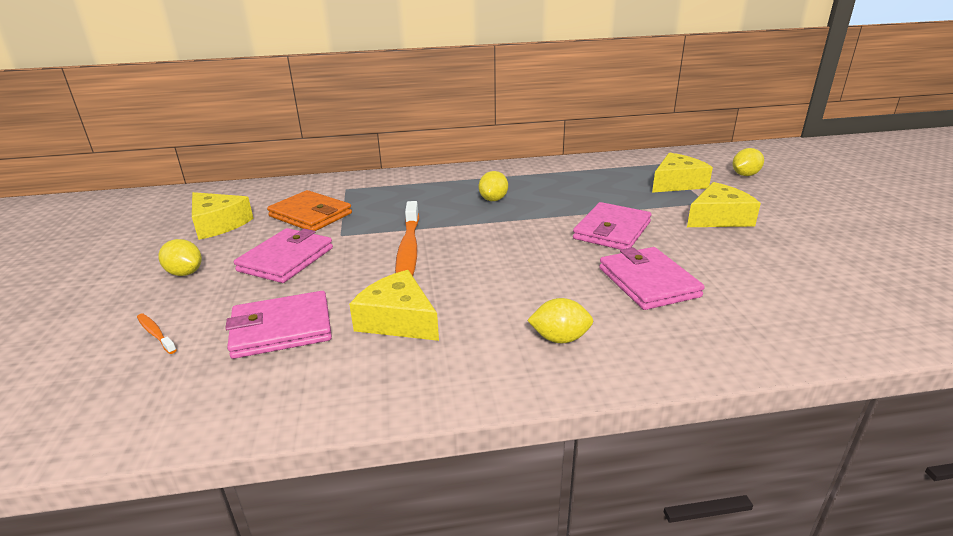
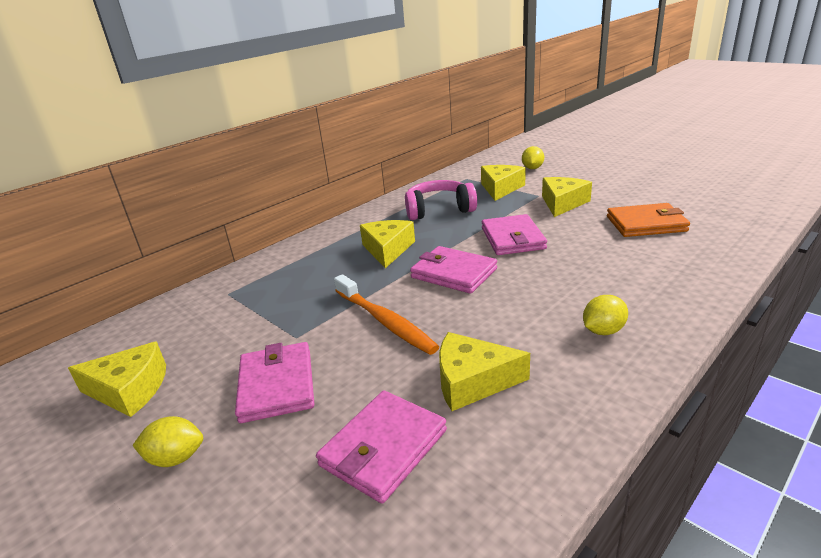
camera: 35 degrees left, 0 degrees up
orange toothbrush [137,313,177,354] -> none
orange wallet [267,190,352,231] -> orange wallet moved to [607,203,690,237]
yellow lemon [479,171,508,201] -> yellow cheese [360,220,415,268]
pink wallet [599,247,705,310] -> pink wallet moved to [410,246,497,294]
none -> pink headphones [405,180,477,220]

